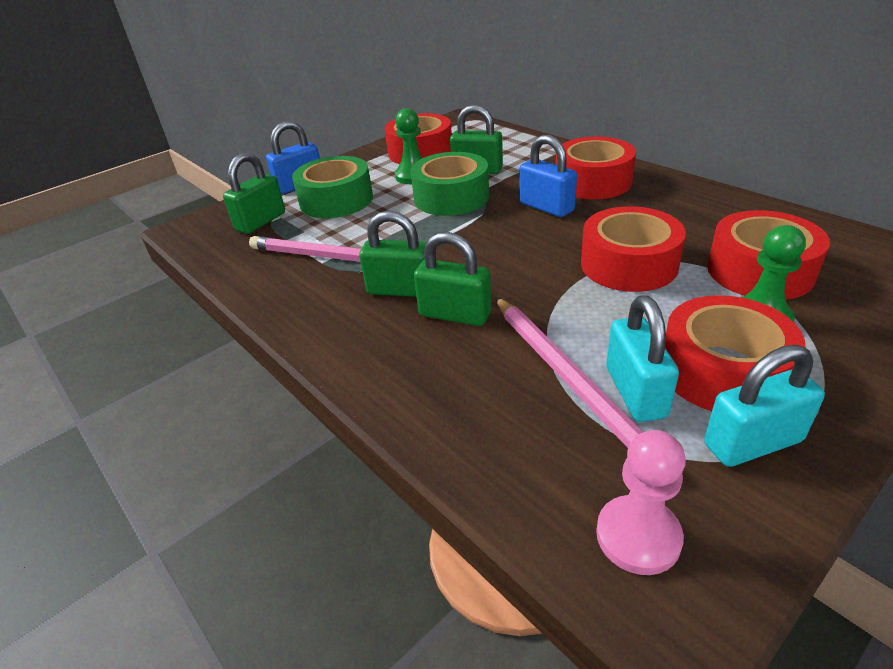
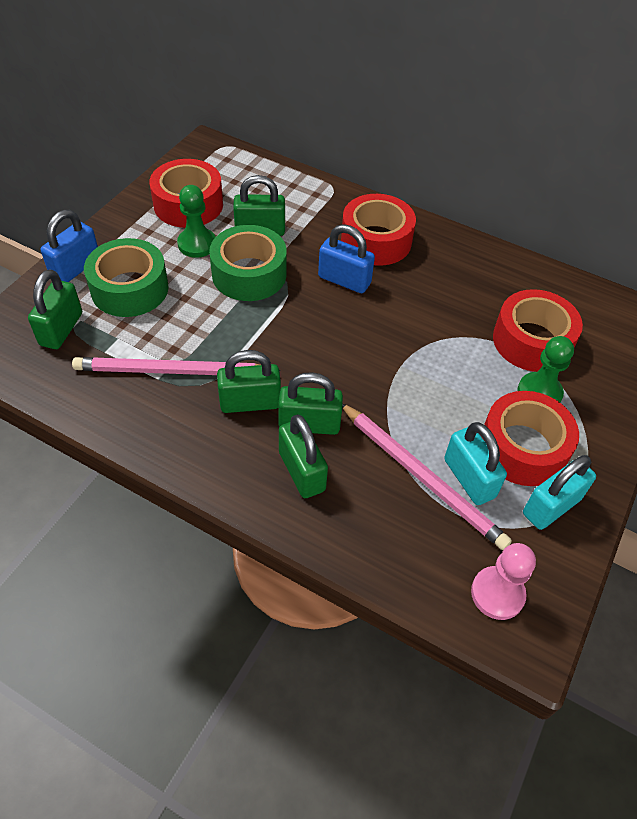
camera: 25 degrees left, 15 degrees up
red tape [581,206,686,292] -> none
none -> green padlock [279,414,328,498]

